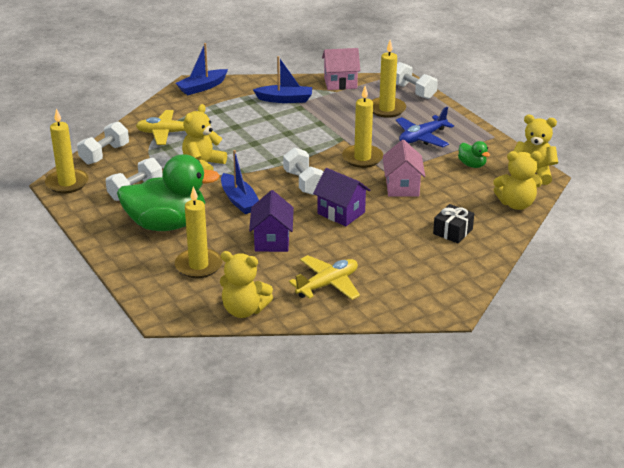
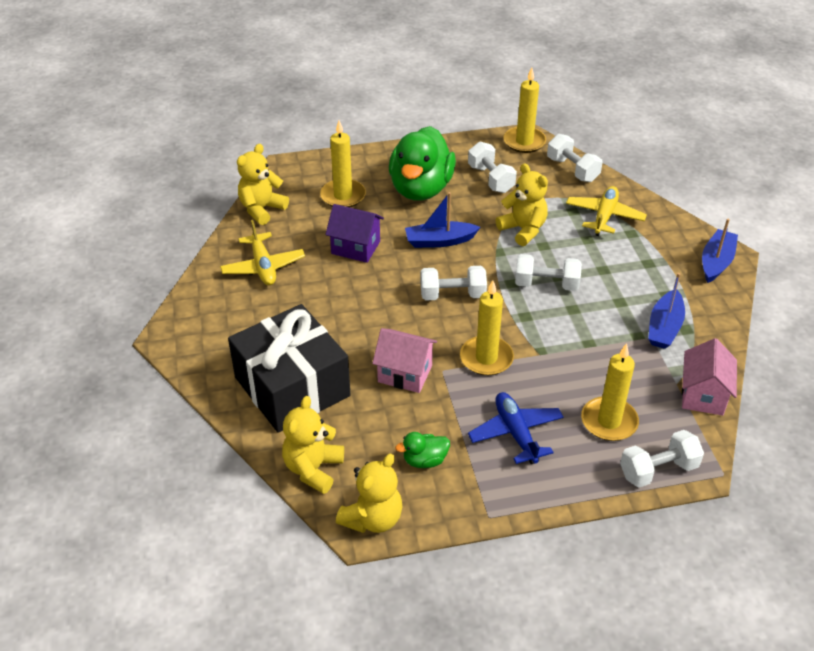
camera: 110 degrees right, 10 degrees up
blue boat [176,43,228,95] -> blue boat turned 45 degrees clockwise [702,219,738,283]
purple house [313,168,370,226] -> none
black gift [433,204,474,243] -> black gift [228,304,350,433], size x2.40
none -> white dumbbell [515,254,582,291]

